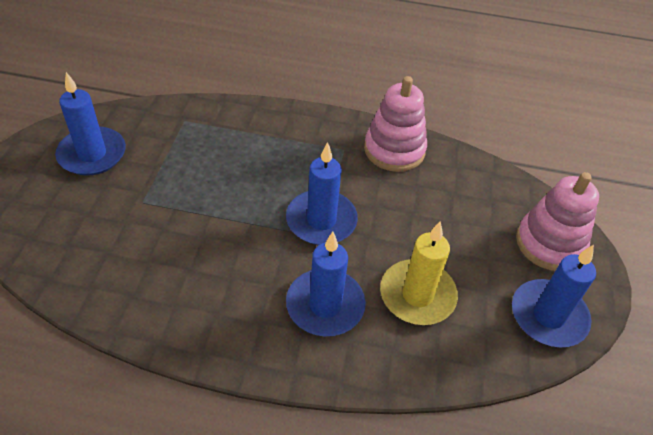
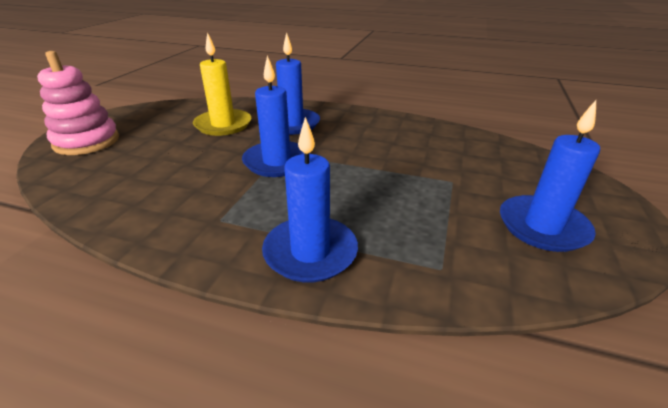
camera: 170 degrees left, 15 degrees down
pink stacking toy [364,76,427,172] -> none
blue candle [512,245,596,348] -> blue candle moved to [262,117,358,283]

